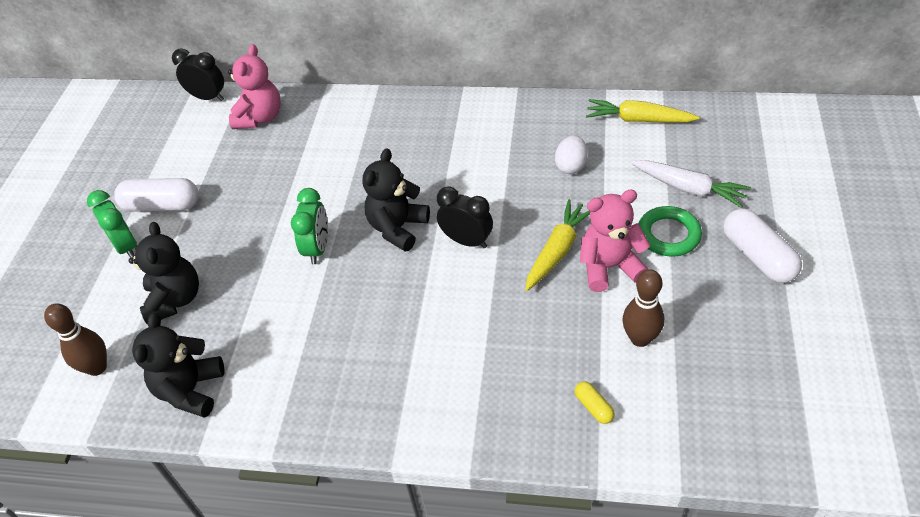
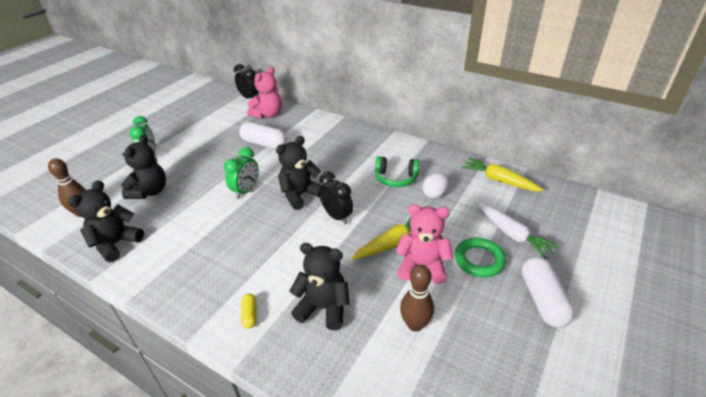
camera: 20 degrees right, 10 degrees down
white capsule [114,178,199,212] -> white capsule moved to [239,122,287,149]
yellow capsule [575,381,615,424] -> yellow capsule moved to [241,294,256,328]
none -> black teddy bear [290,243,350,330]
none -> green headphones [375,156,420,187]

